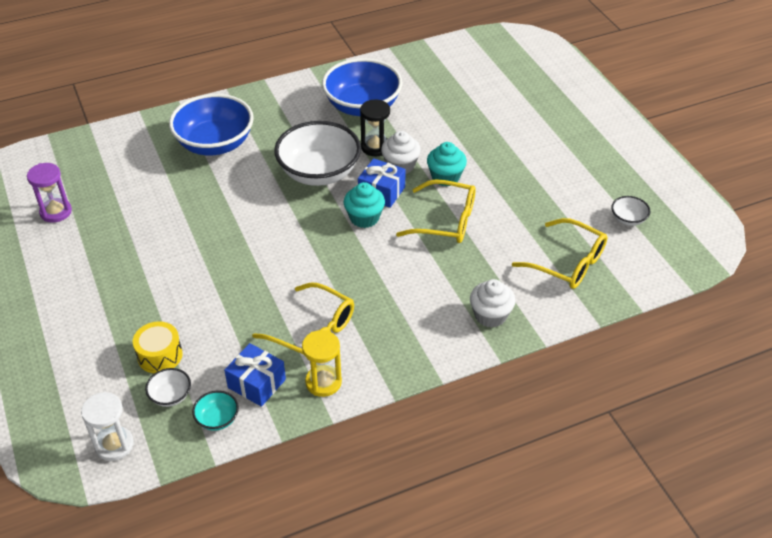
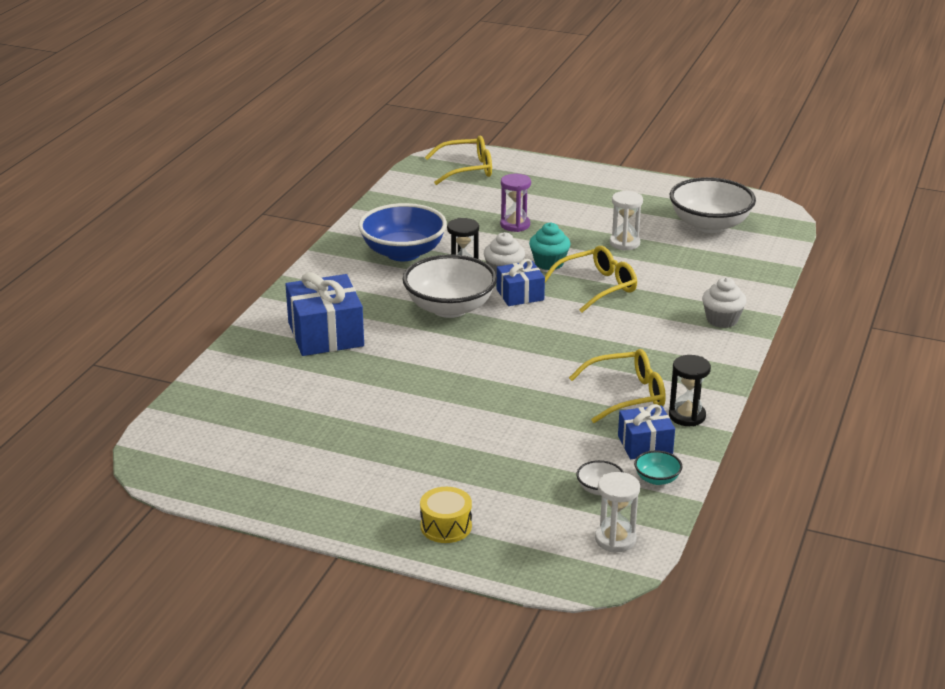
camera: 45 degrees left, 15 degrees down
purple hourglass [27,163,72,223] -> purple hourglass moved to [500,174,531,232]
yellow drum [133,321,183,373] -> yellow drum moved to [420,487,472,543]
blue bowl [169,94,254,155] -> blue gift [285,272,364,356]
yellow hourglass [302,330,342,397] -> black hourglass [669,355,711,426]
turquoise cupcake [344,182,385,228] -> none
yellow glasses [512,218,608,289] -> yellow glasses moved to [425,136,492,185]
white bowl [611,196,650,226] -> white bowl [670,177,756,233], size x2.33
none -> white hourglass [610,191,643,251]

